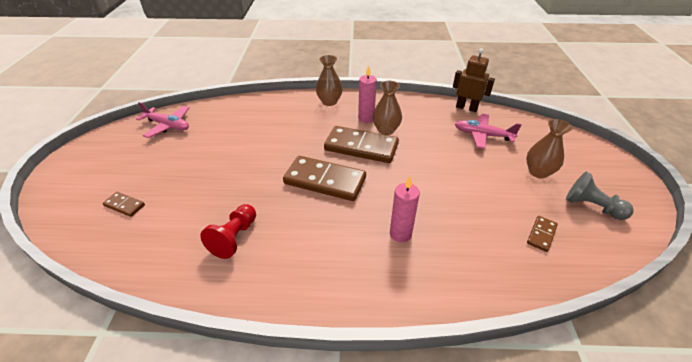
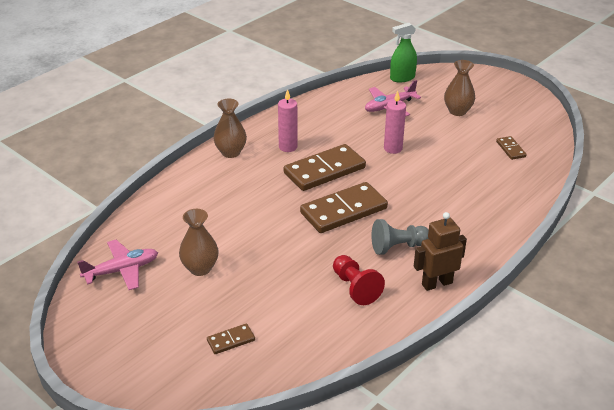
camera: 50 degrees left, 5 degrees down
brown vase [373,81,402,135] -> brown vase moved to [179,209,219,276]
pink candle [390,176,420,243] -> pink candle moved to [384,91,406,154]
brown robot [453,48,495,112] -> brown robot moved to [414,212,467,291]
grey pawn [566,171,634,220] -> grey pawn moved to [371,219,429,255]
none -> green spray bottle [390,23,417,82]

